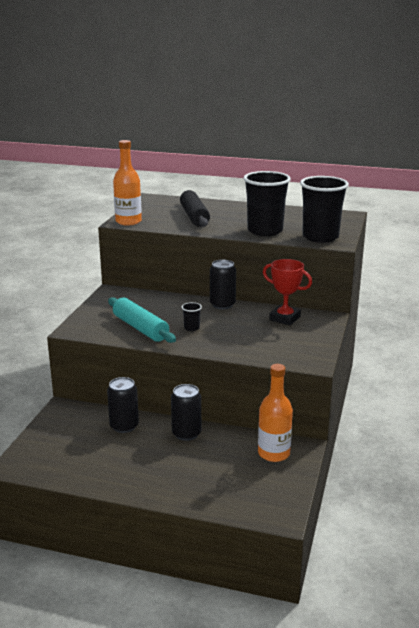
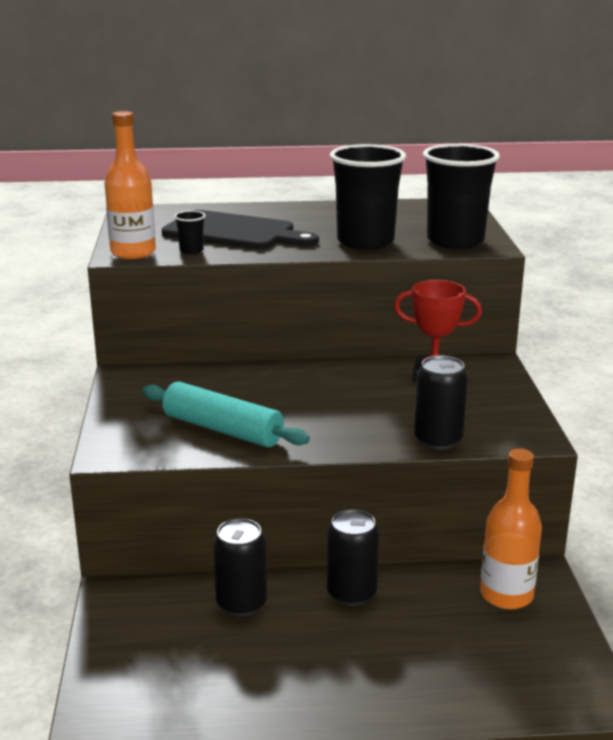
camera: 20 degrees left, 0 degrees up
black rolling pin [180,190,210,227] -> black cutting board [162,210,319,250]
black cup [182,302,202,331] -> black cup moved to [174,211,205,254]
black can [210,259,236,309] -> black can moved to [414,356,468,450]

